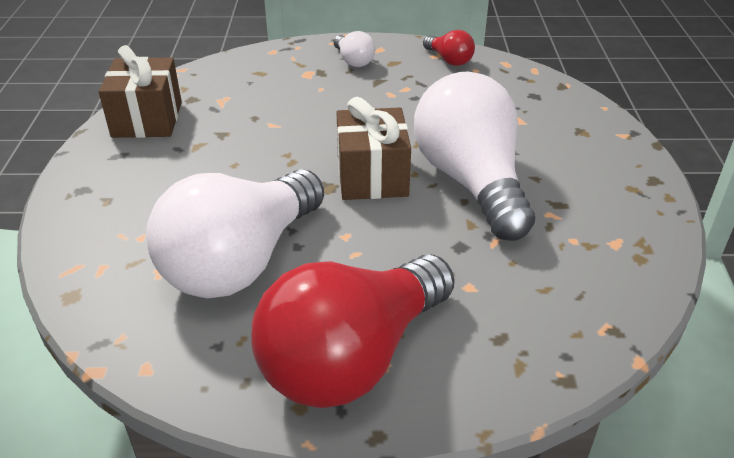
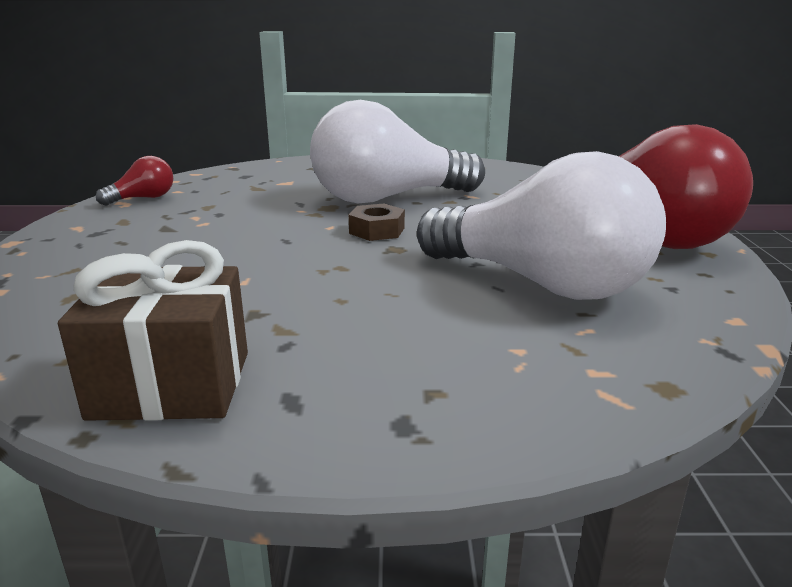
camera: 90 degrees left, 15 degrees down
white light bulb [333,31,375,67] -> none
brown gift [337,97,411,200] -> brown nut [349,204,405,241]

